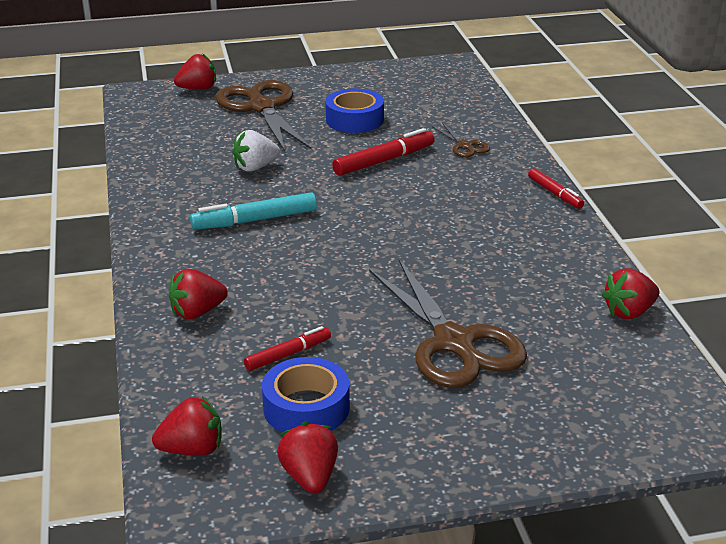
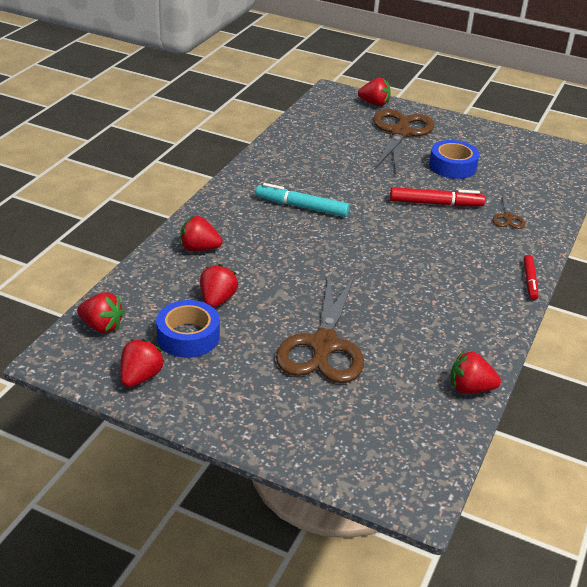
camera: 35 degrees right, 5 degrees up
white strawberry [232,130,280,172] -> none
red marker [244,326,331,371] -> red strawberry [200,264,238,308]

